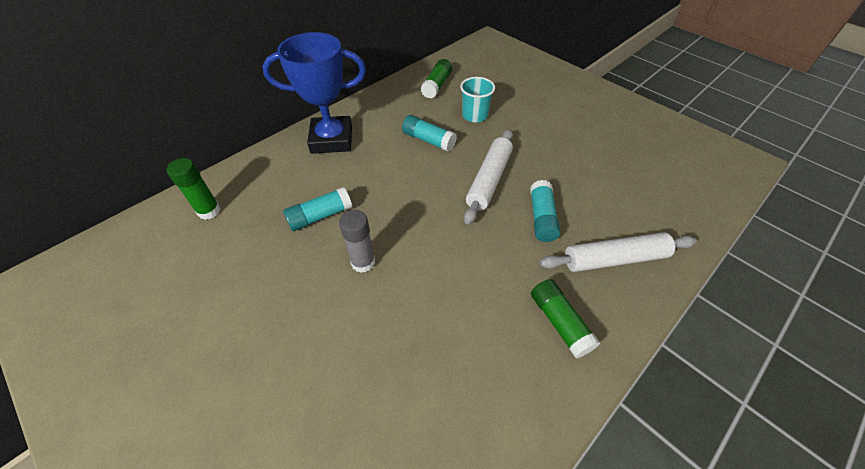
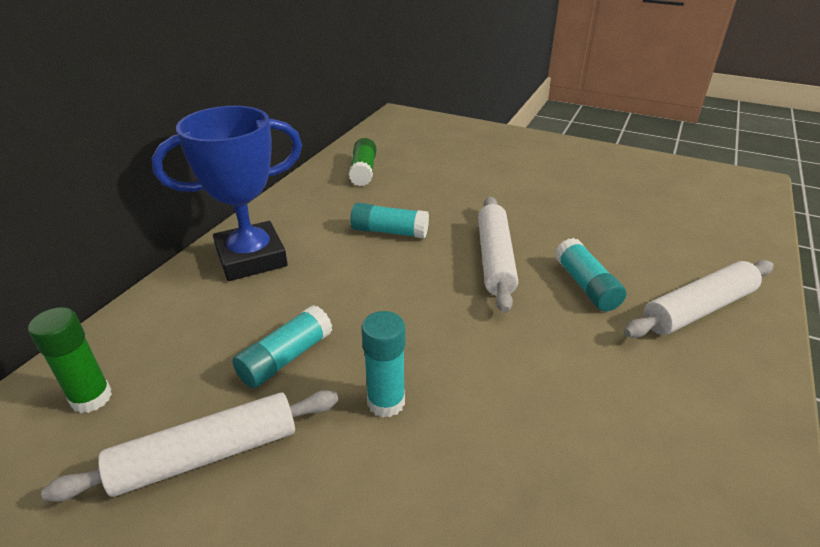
camera: 20 degrees left, 15 degrees down
grey glue stick [339,210,375,273] -> turquoise glue stick [361,311,405,418]
turquoise cup [460,77,495,122] -> none
green glue stick [531,279,600,359] -> none
none -> white rolling pin [41,390,339,502]

